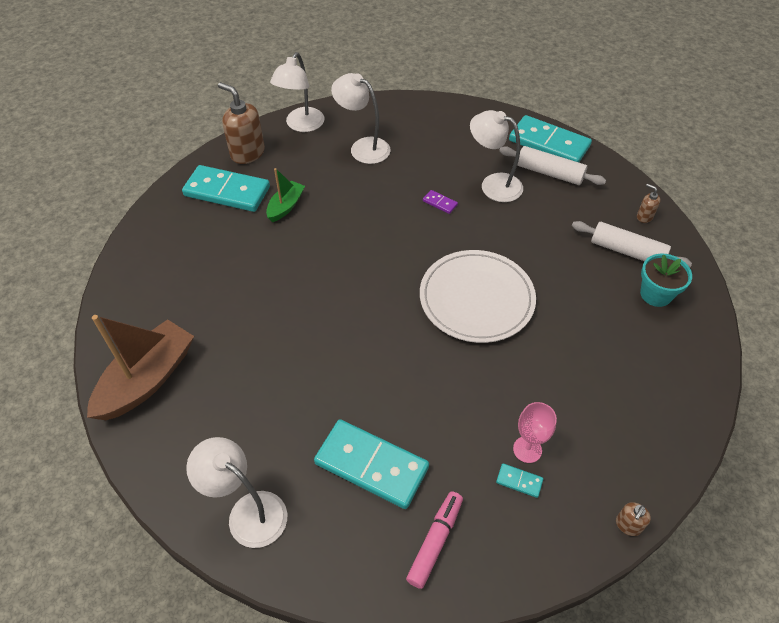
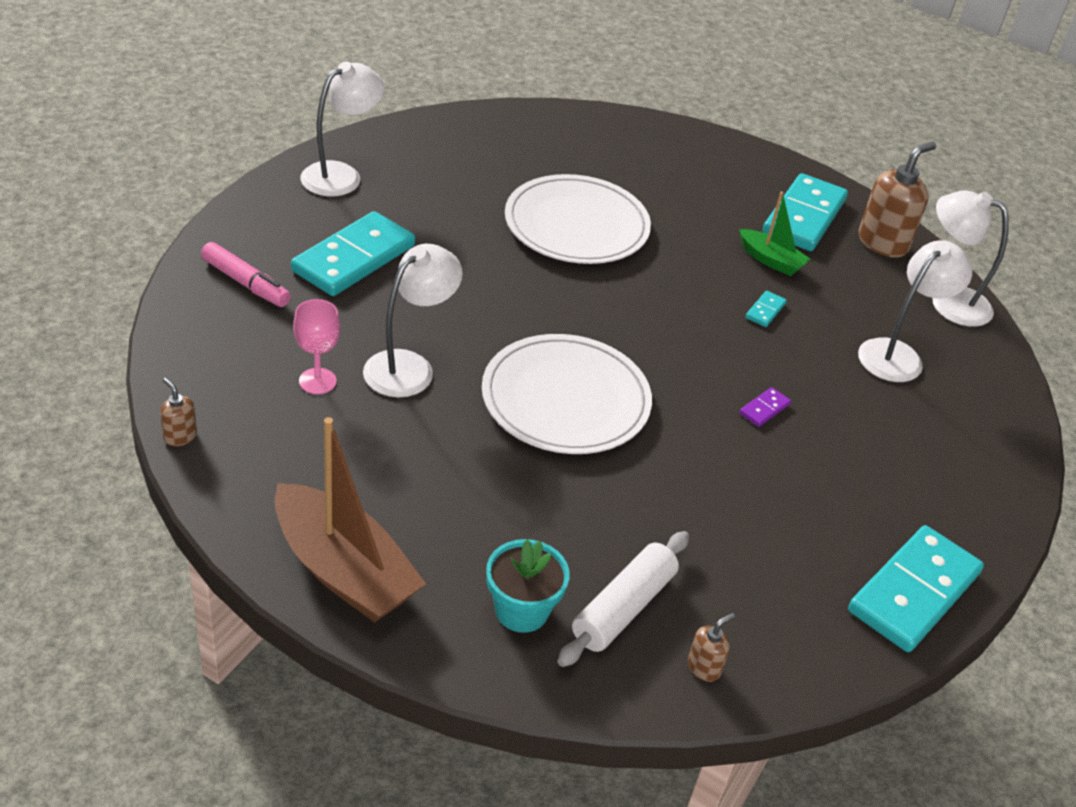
camera: 95 degrees right, 10 degrees down
brown boat [87,315,194,420] -> brown boat moved to [274,417,426,623]
white lamp [470,110,523,202] -> white lamp moved to [363,244,463,398]
turquoise domino [496,463,543,498] -> turquoise domino moved to [745,291,787,327]
white rolling pin [499,146,606,185] -> none
none -> white plate [505,174,651,264]

